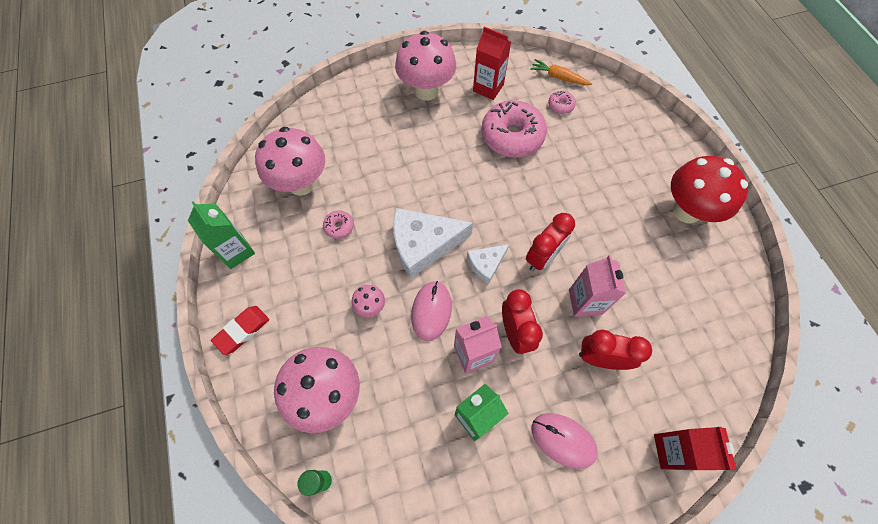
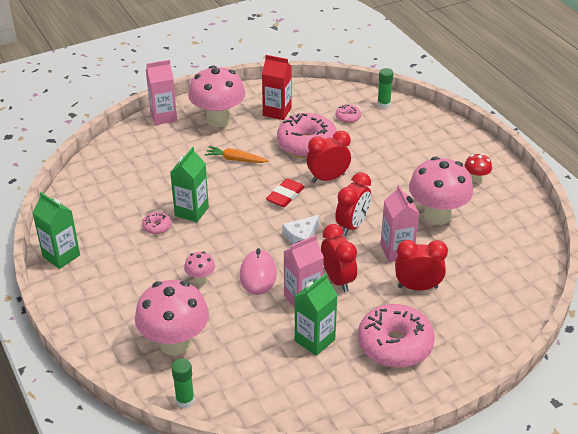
camera: 10 degrees left, 25 degrees down
red eraser [211,306,269,355] -> red eraser moved to [266,178,305,207]
pink mushroom [255,127,325,196] -> pink mushroom moved to [409,157,473,225]
white cheese [393,208,473,279] -> none
orange carrot [530,59,592,85] -> orange carrot moved to [204,146,269,163]
pink mouse [531,413,598,469] -> pink donut [358,304,435,368]
red carton [654,427,736,470] -> none
red mushroom [671,156,748,224] -> red mushroom [464,154,492,183], size x0.45
none -> pink carton [146,60,177,125]
none -> green carton [170,147,209,222]
none -> red clock [307,131,351,183]
none -> green glue stick [377,68,393,109]

